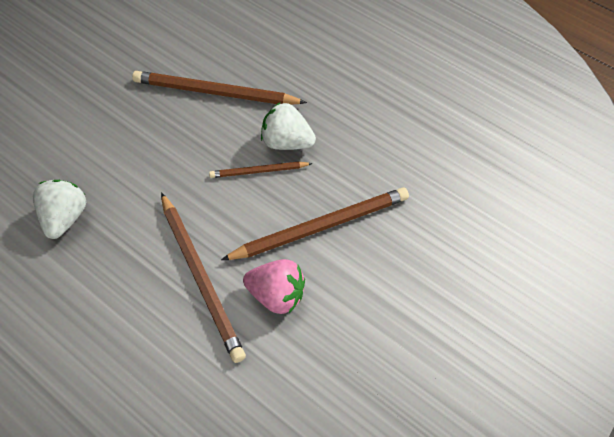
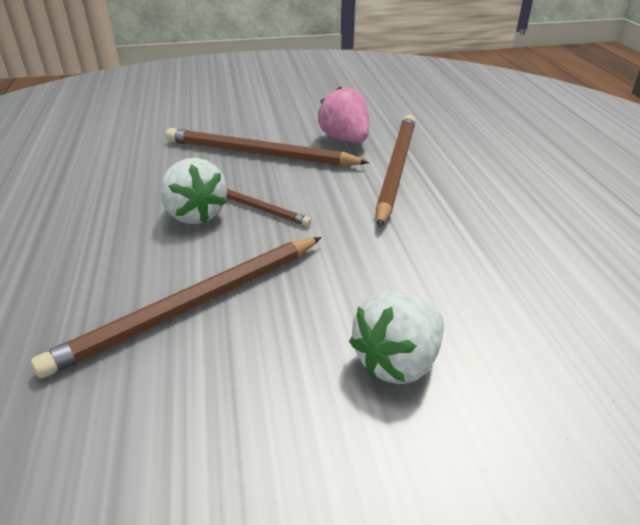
camera: 140 degrees left, 20 degrees down
white strawberry [33,180,86,239] -> white strawberry moved to [349,291,444,384]
brown pencil [132,71,307,105] -> brown pencil turned 90 degrees clockwise [31,237,322,378]

